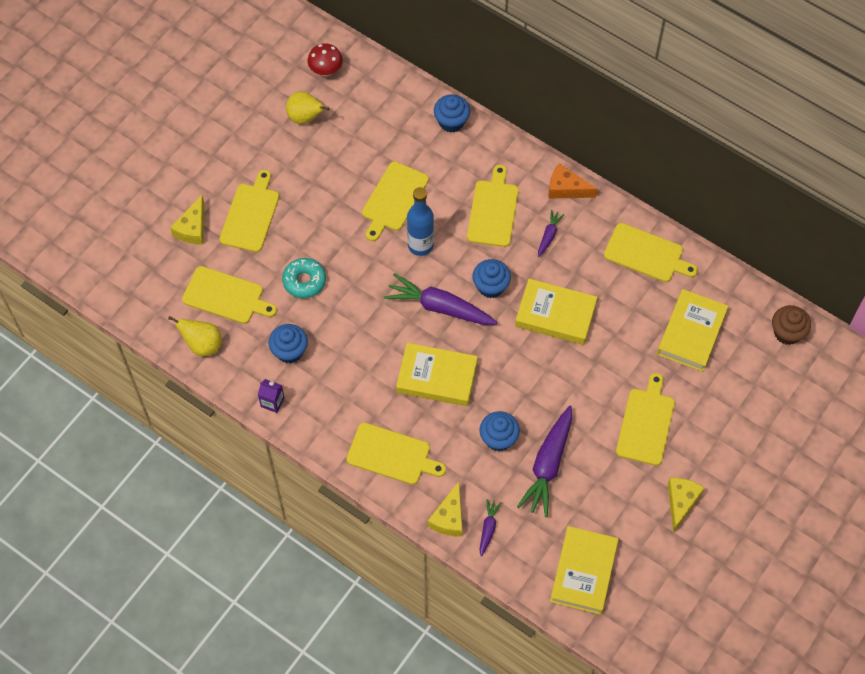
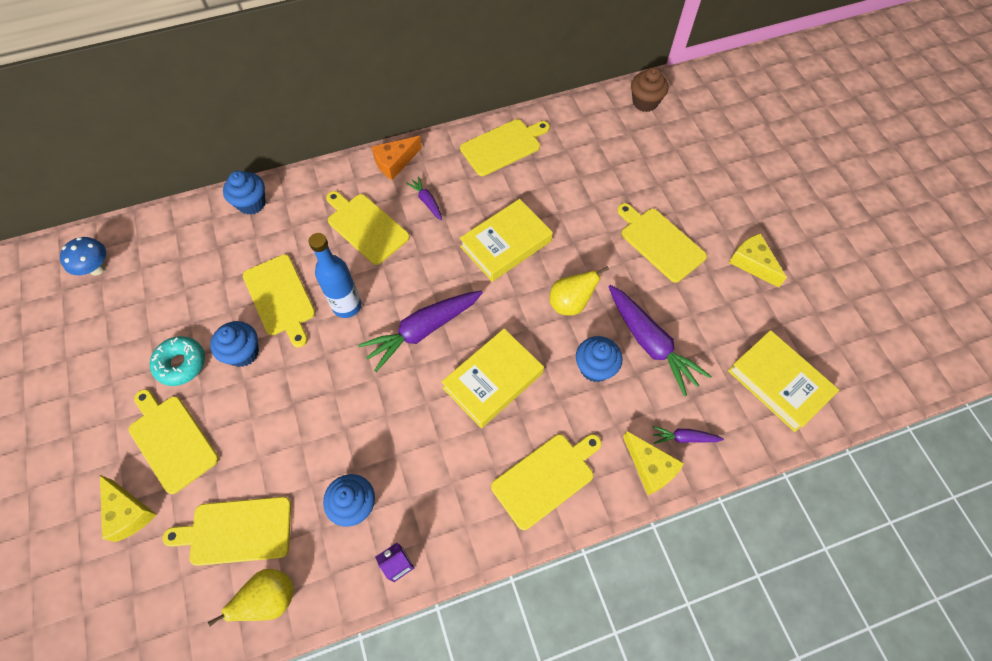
camera: 55 degrees left, 0 degrees up
yellow cutting board [182,266,277,324] -> yellow cutting board turned 150 degrees counterclockwise [163,497,291,566]
turquoise donut [282,258,326,298] -> turquoise donut moved to [150,336,205,386]
yellow pear [286,91,329,124] -> yellow pear moved to [549,266,609,315]
red mushroom [307,43,343,77] -> blue mushroom [60,237,106,276]
blue cupcake [472,259,511,298] -> blue cupcake moved to [210,321,259,367]
purple carrot [479,499,502,556] -> purple carrot turned 45 degrees counterclockwise [652,426,724,444]
yellow book [657,289,728,372] -> none

